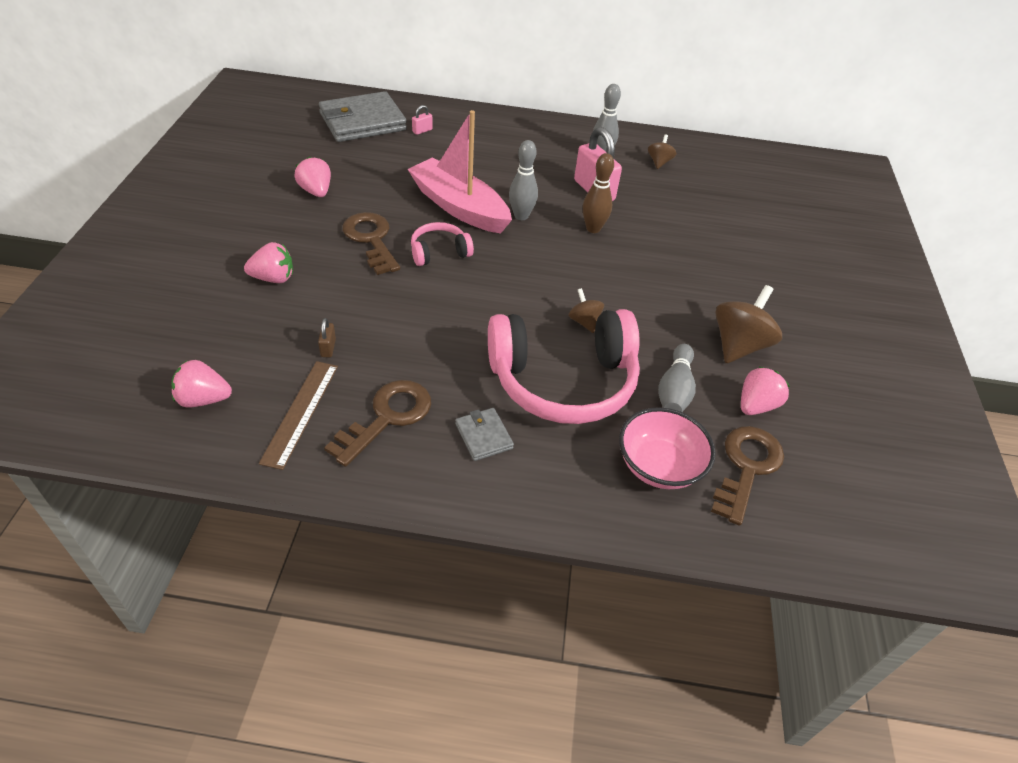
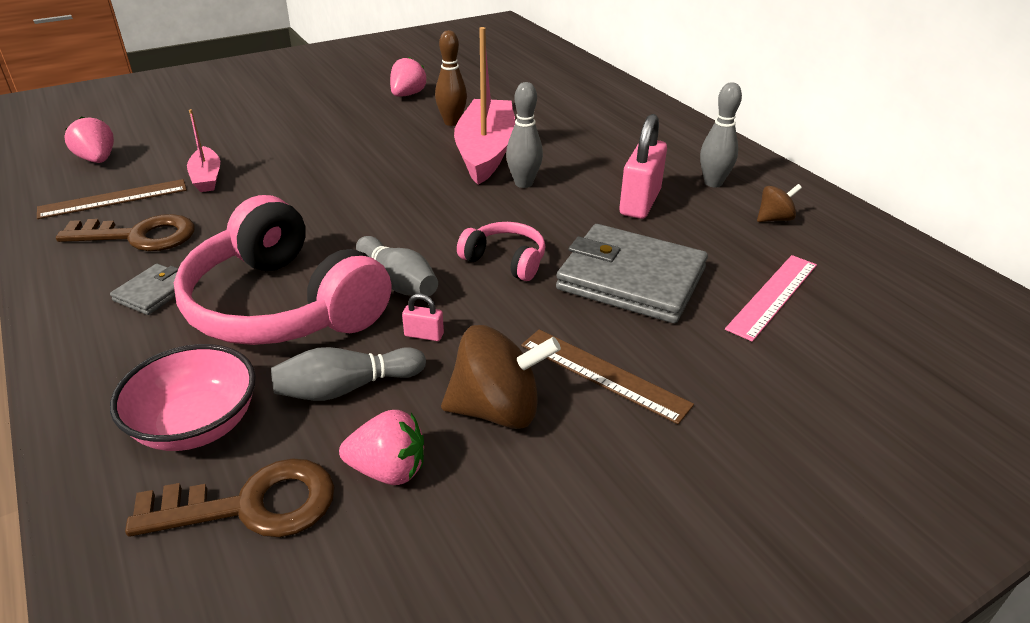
camera: 55 degrees right, 10 degrees down
pink strawberry [244,242,293,283] -> none
brown padlock [318,318,336,358] -> pink boat [187,109,220,192]
grey wallet [319,91,407,142] -> grey wallet moved to [556,224,708,323]
brown key [342,212,400,275] -> none
pink headphones [411,222,474,266] -> pink headphones moved to [457,222,545,281]
pink padlock [412,105,433,135] -> pink padlock moved to [402,294,444,341]
brown spinning top [568,288,604,333] -> grey bowling pin [356,236,438,296]
brown bowling pin [583,153,614,233] -> brown bowling pin moved to [435,30,467,126]
none -> brown ruler [521,329,694,424]
none -> pink ruler [725,255,817,342]

